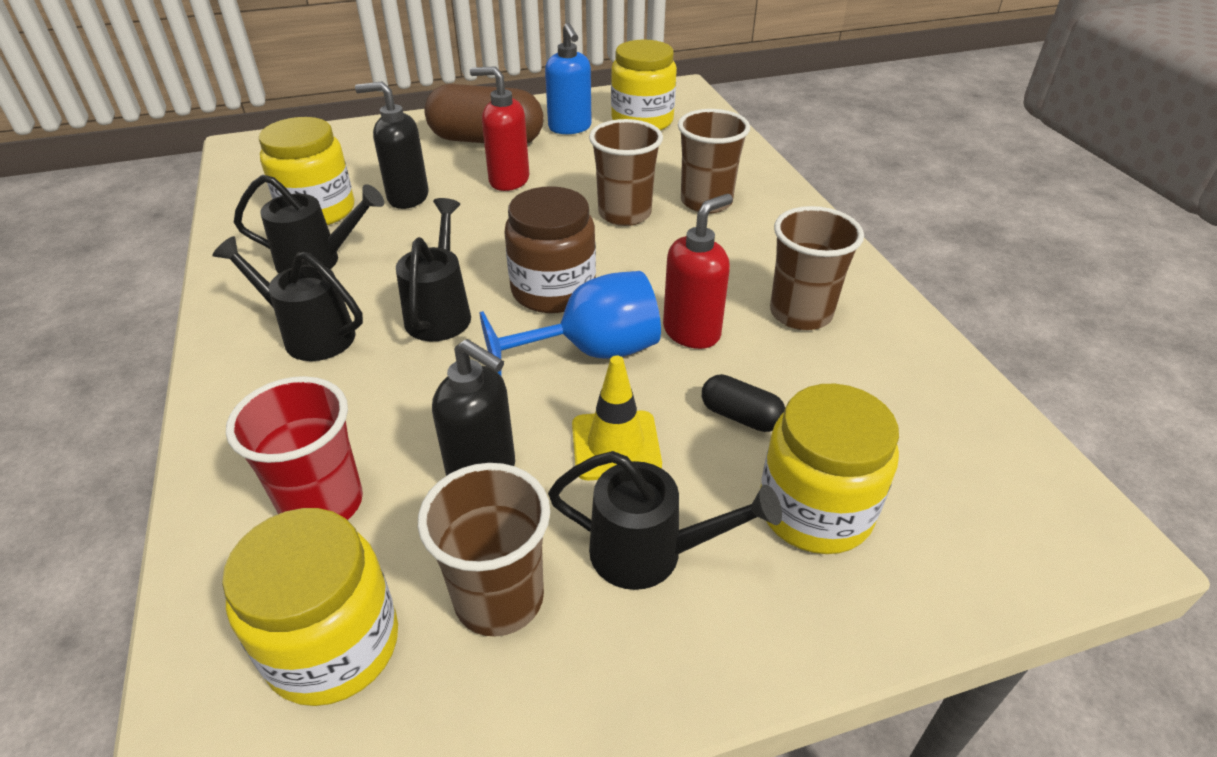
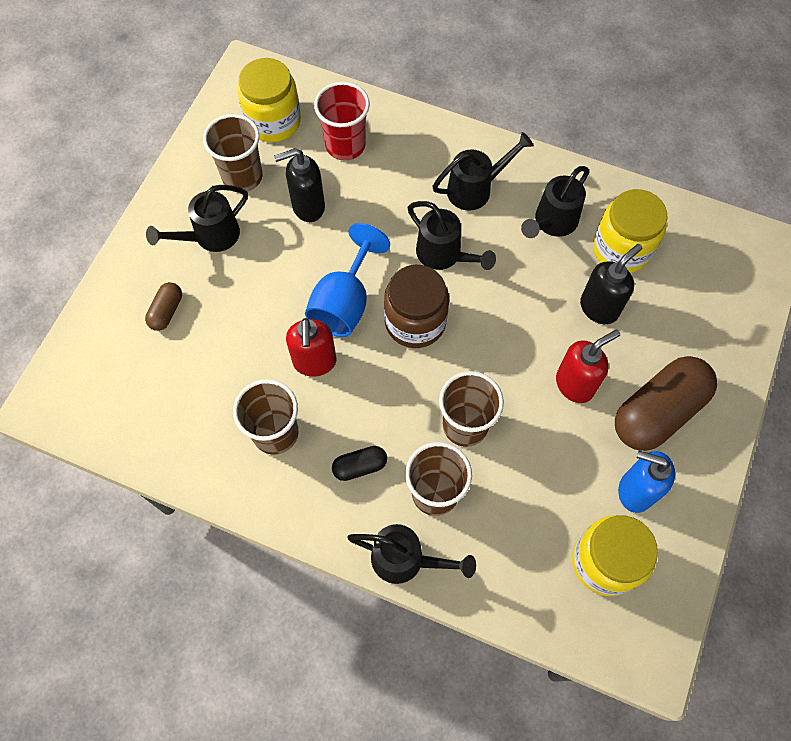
camera: 130 degrees right, 25 degrees up
yellow traffic cone [572,355,662,480] -> none
black capsule [702,374,785,432] -> black capsule moved to [332,446,387,481]
yellow jar [760,384,899,554] -> brown capsule [145,282,182,331]
none -> black watering can [347,524,476,584]

